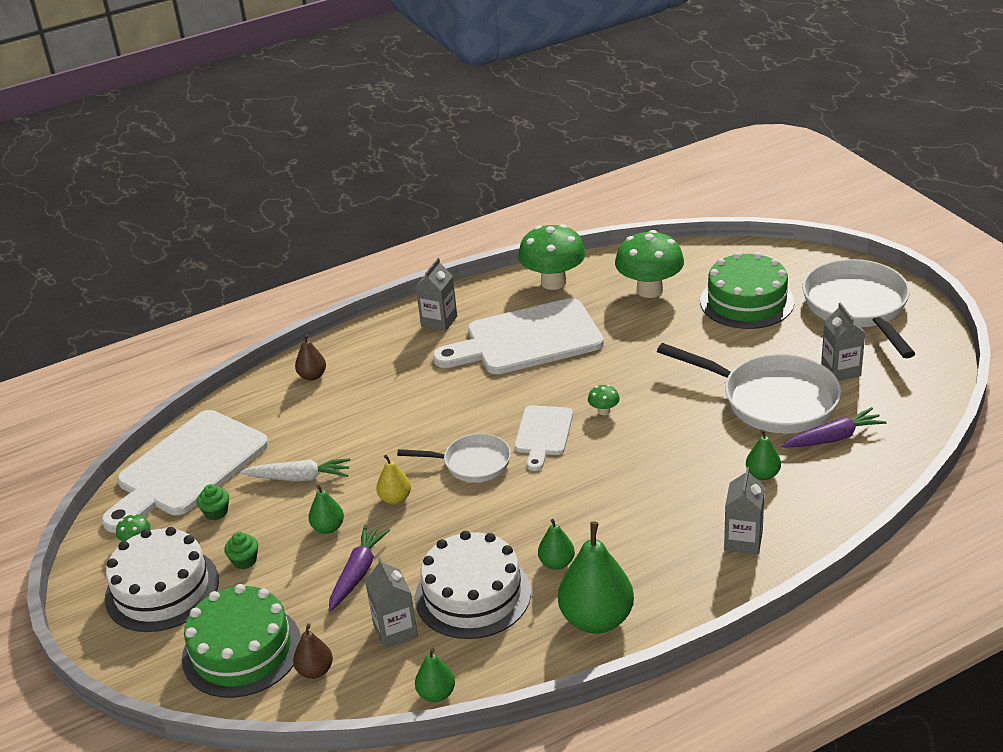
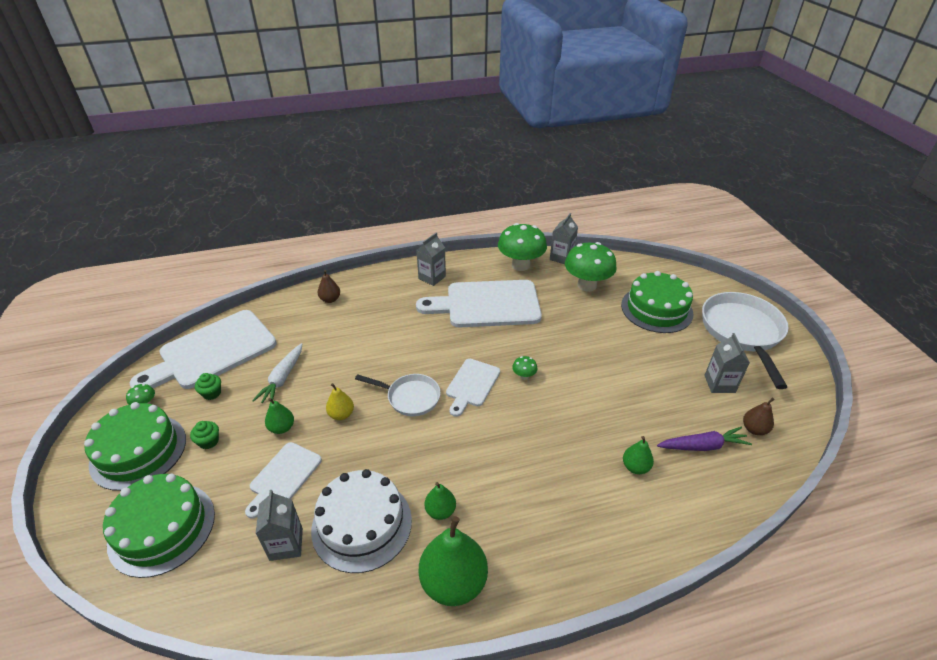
camera: 10 degrees right, 5 degrees up
white cake [105,527,219,632] -> green cake [84,402,186,491]
white carrot [240,458,351,481] -> white carrot turned 90 degrees clockwise [252,343,302,403]
brown pear [293,624,333,679] -> brown pear moved to [743,398,775,435]
purple carrot [329,524,390,612] -> white cutting board [245,442,322,519]
green pear [415,648,455,702] -> none
white pan [657,343,841,433] -> none
grey carton [724,467,765,555] -> grey carton moved to [550,213,578,264]

